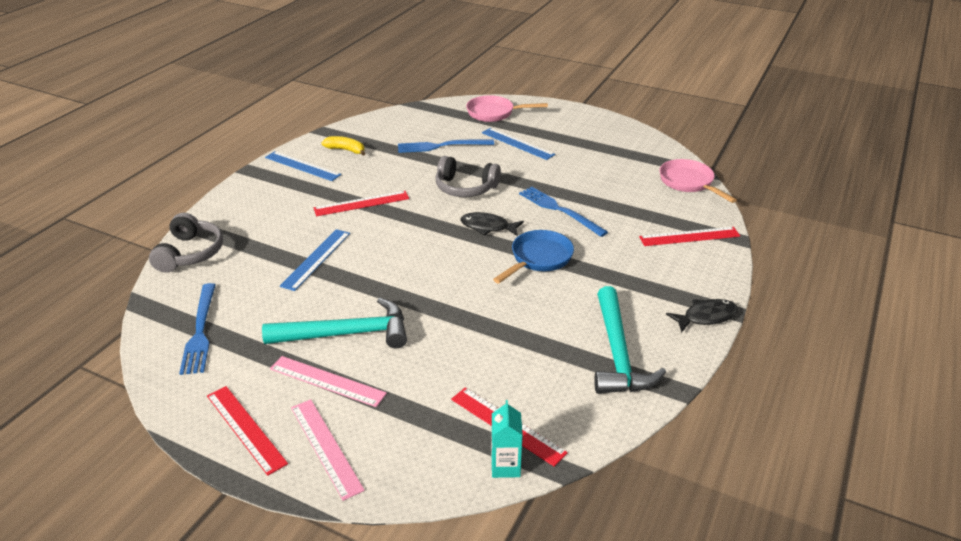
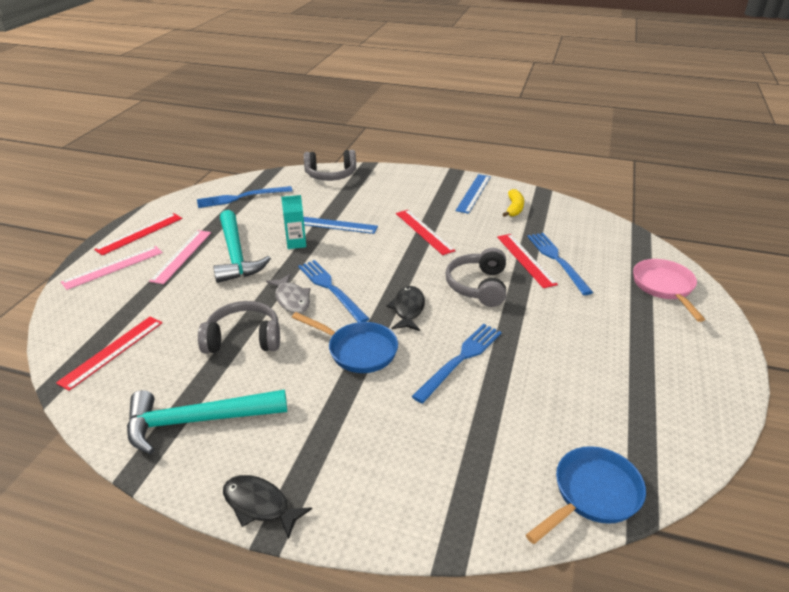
camera: 80 degrees right, 0 degrees up
blue ruler [482,128,555,160] -> none
turquoise carton [491,400,523,478] -> turquoise carton moved to [281,195,306,249]
red ruler [639,227,740,246] -> red ruler moved to [497,234,558,288]
pink pan [659,159,737,203] -> blue pan [526,446,646,544]
black fish [666,299,738,333] -> black fish turned 150 degrees clockwise [223,475,312,539]
none -> grey headphones [198,301,280,354]
none -> grey fish [266,274,310,313]
none -> blue fork [298,260,370,322]

